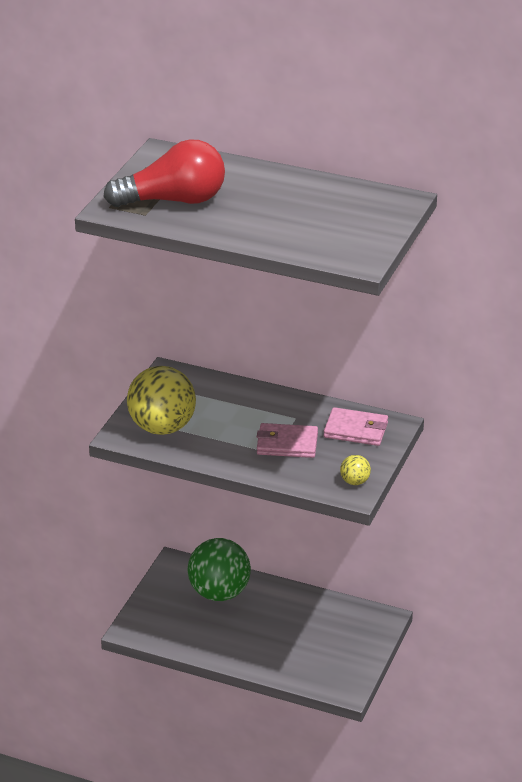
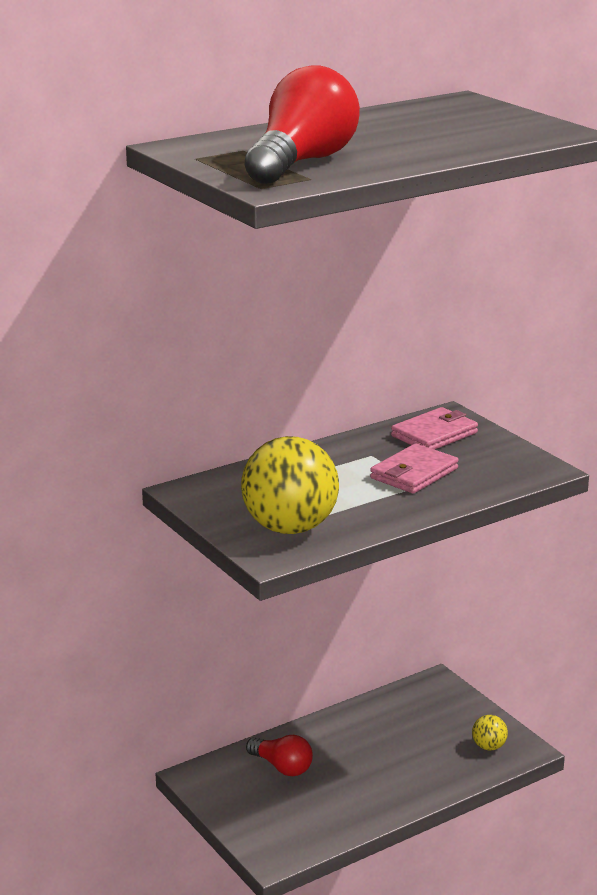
camera: 55 degrees left, 10 degrees down
green ball [188,538,251,601] -> red light bulb [246,735,313,776]
yellow ball [340,455,371,485] -> yellow ball moved to [472,715,508,750]

